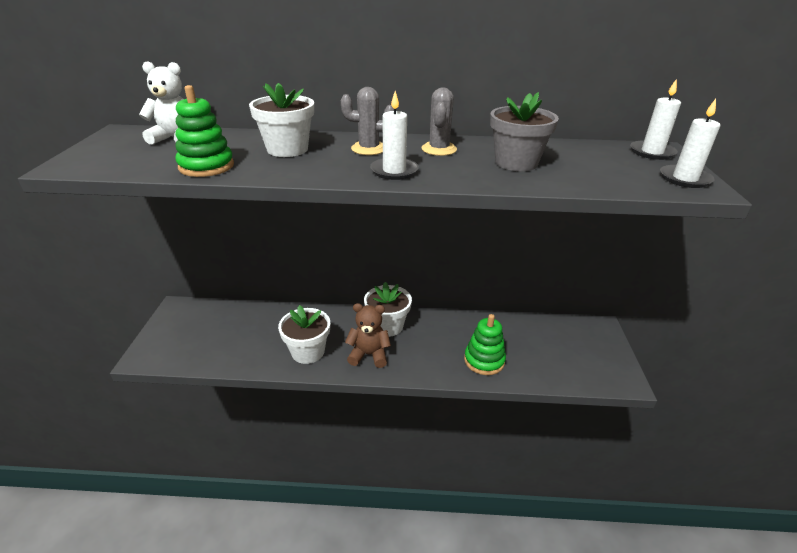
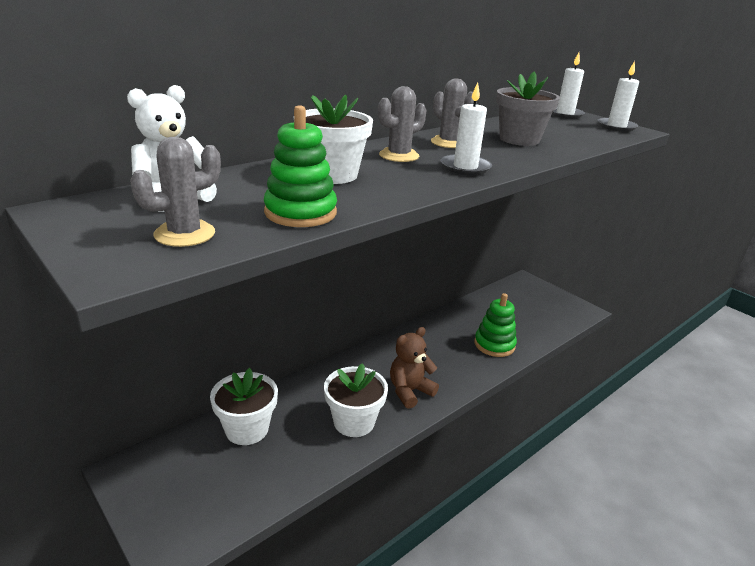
camera: 45 degrees left, 5 degrees down
white flower pot [364,282,412,337] -> white flower pot moved to [210,368,278,445]
none -> grey cactus [130,137,221,247]

